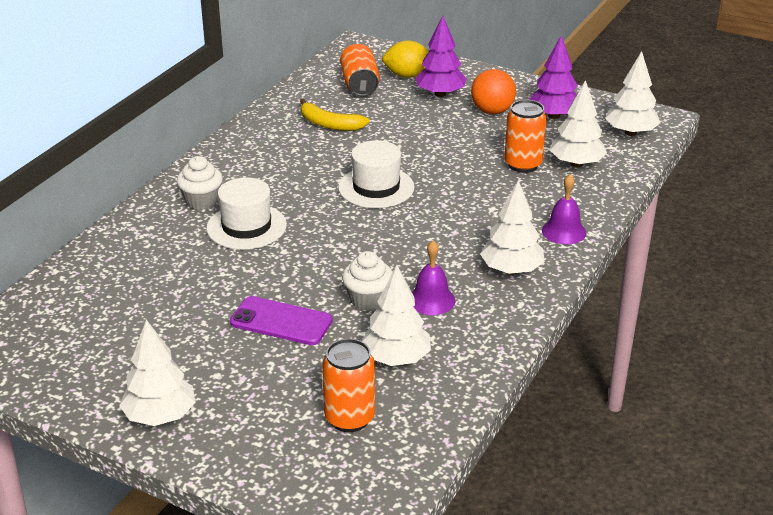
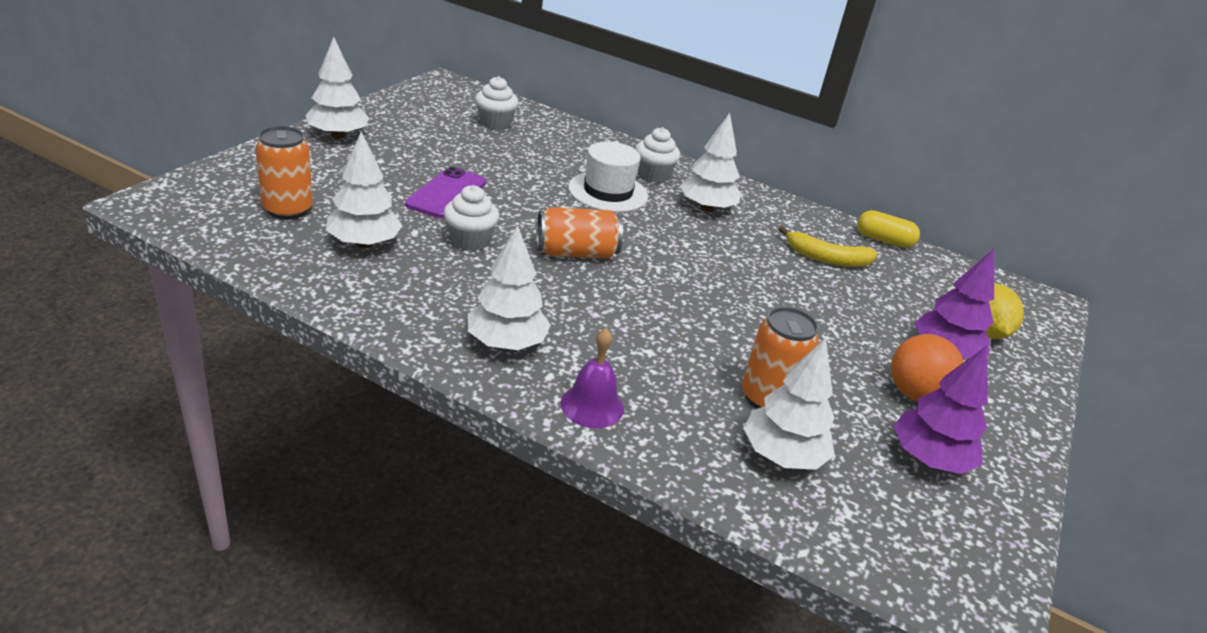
camera: 85 degrees right, 0 degrees up
yellow banana [300,99,370,131] -> yellow banana turned 105 degrees counterclockwise [778,226,877,267]
white hat [338,140,415,208] -> none
orange can [340,44,380,97] -> orange can moved to [536,207,623,259]
purple bell [412,240,455,315] -> none
white tree [605,51,660,136] -> white tree moved to [680,113,741,212]
none -> white cupcake [475,76,518,130]
none -> yellow capsule [857,210,920,248]

